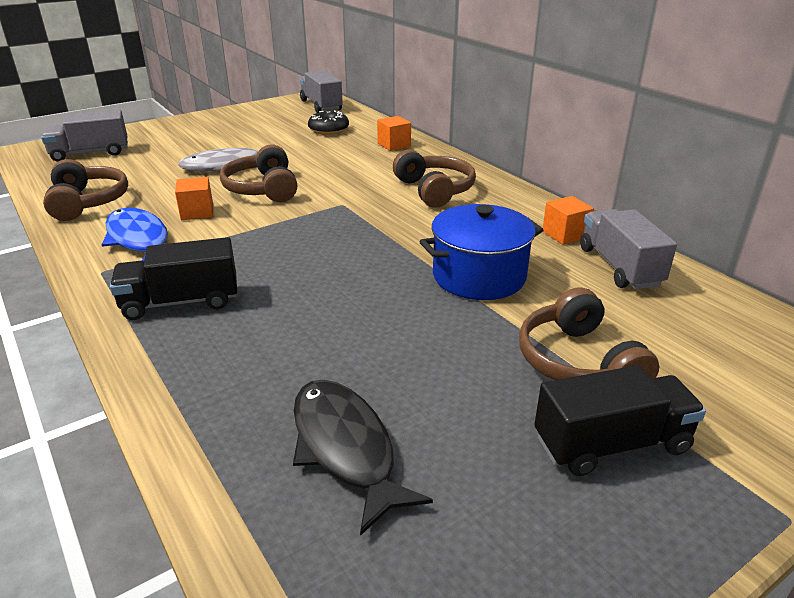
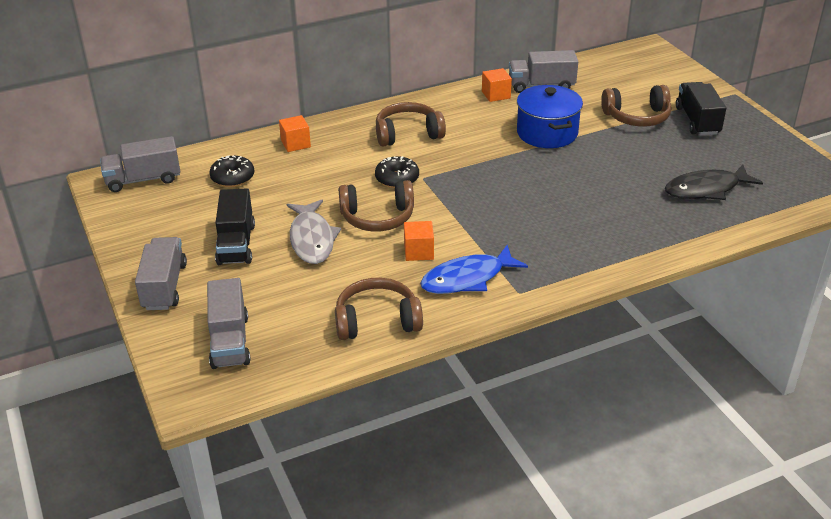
camera: 80 degrees left, 5 degrees up
black truck [110,237,237,320] -> black truck moved to [215,188,255,265]
none -> grey truck [135,237,187,310]
none -> black donut [375,156,419,188]

